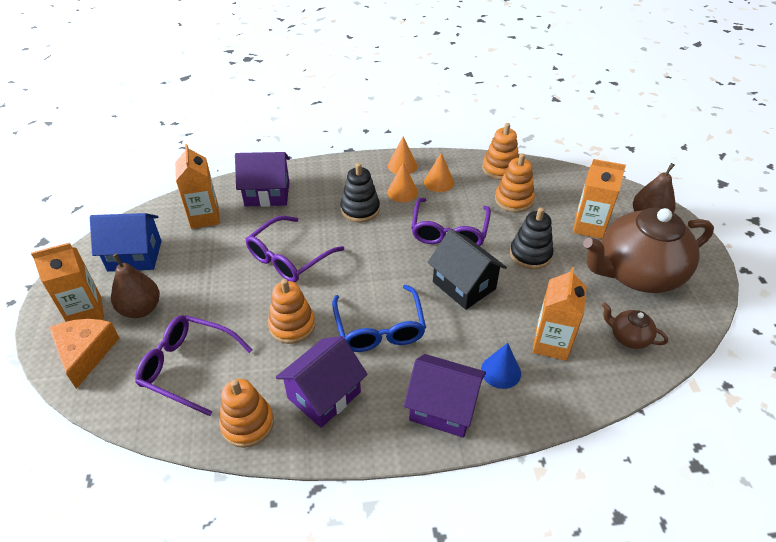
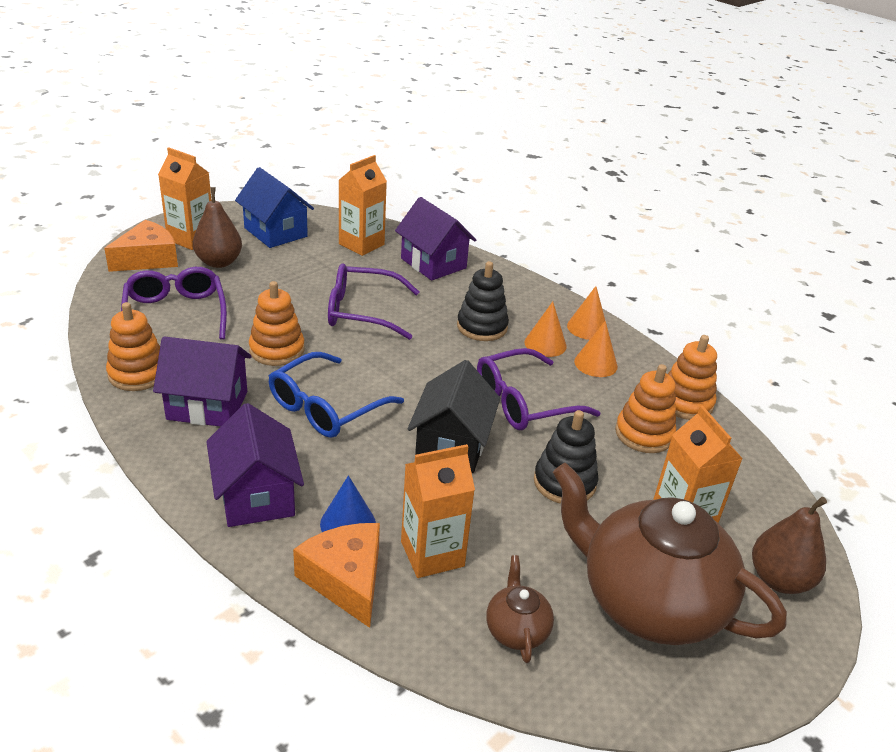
camera: 50 degrees right, 10 degrees down
none -> orange cheese [293,523,380,628]

